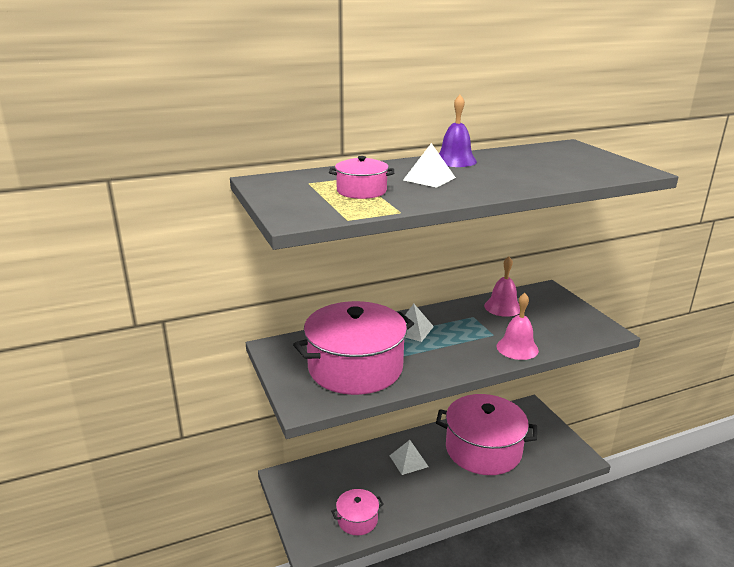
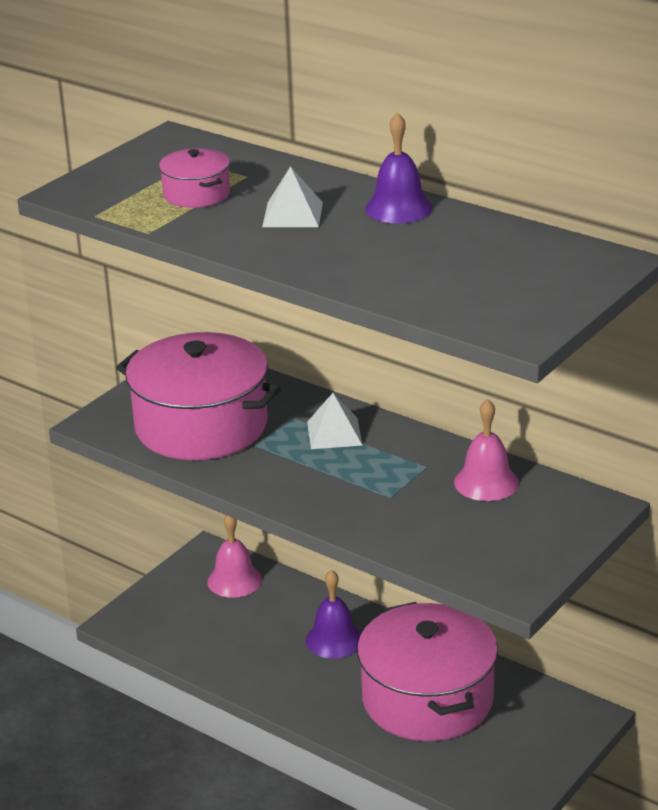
camera: 60 degrees right, 5 degrees up
pink pot [331,489,384,535] -> none
white pyramid [390,440,429,475] -> purple bell [306,570,361,659]
pink bell [497,293,539,360] -> pink bell moved to [207,515,262,598]

